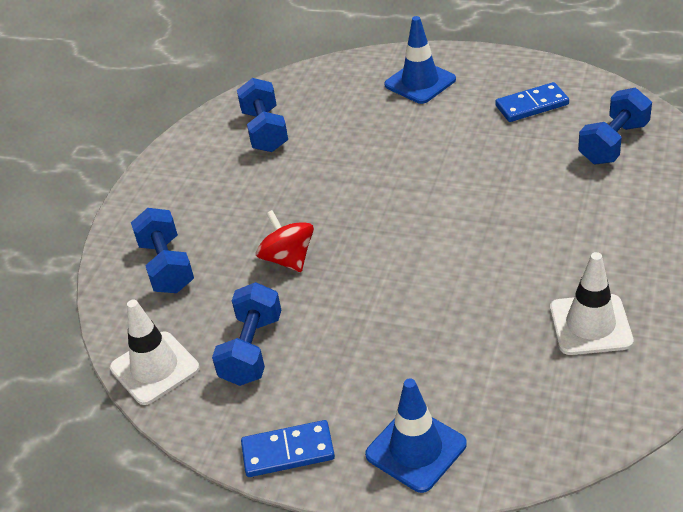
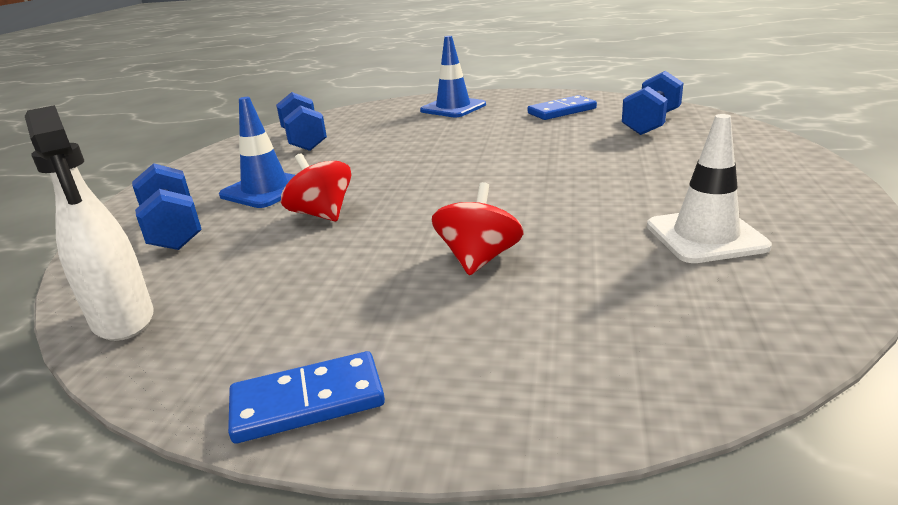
camera: 10 degrees left, 15 degrees down
white traffic cone [110,299,200,405] -> white spray bottle [25,105,154,341]
blue dumbbell [212,282,281,386] -> none
blue traffic cone [365,378,467,493] -> blue traffic cone moved to [219,97,295,208]
none -> red spinning top [432,182,524,275]

